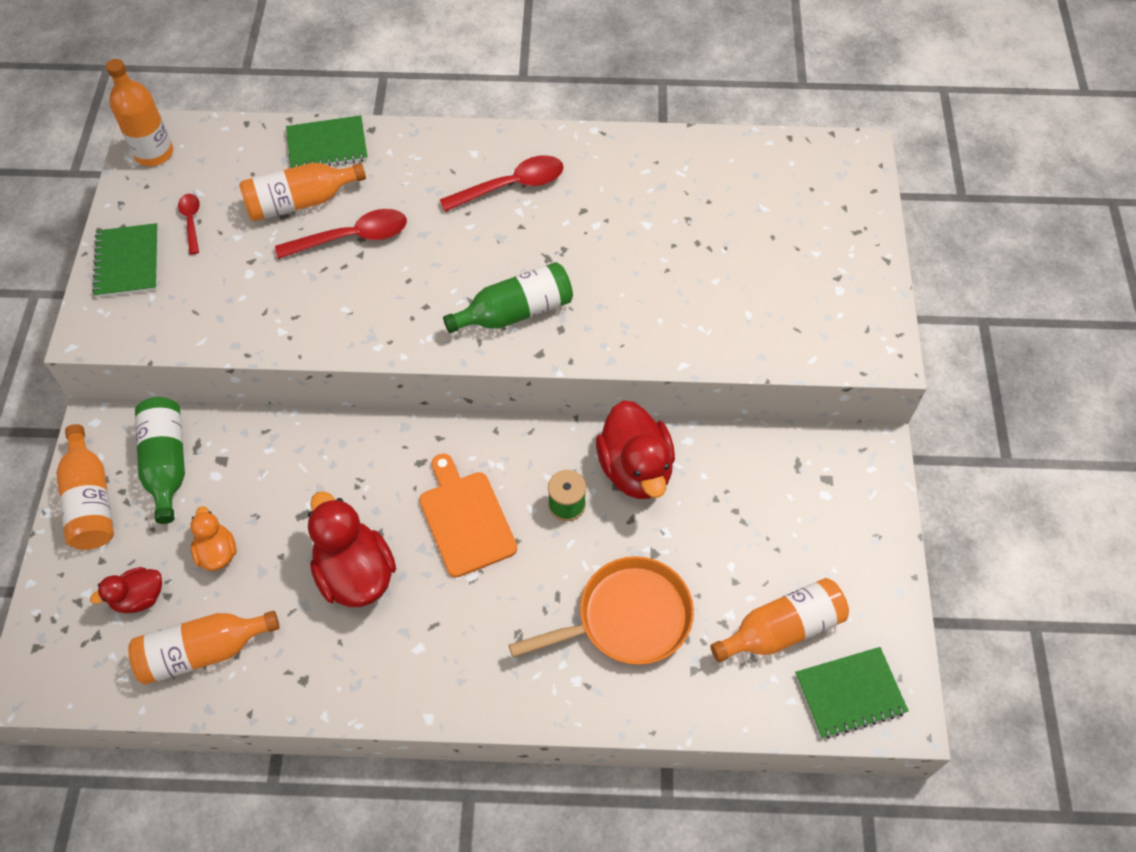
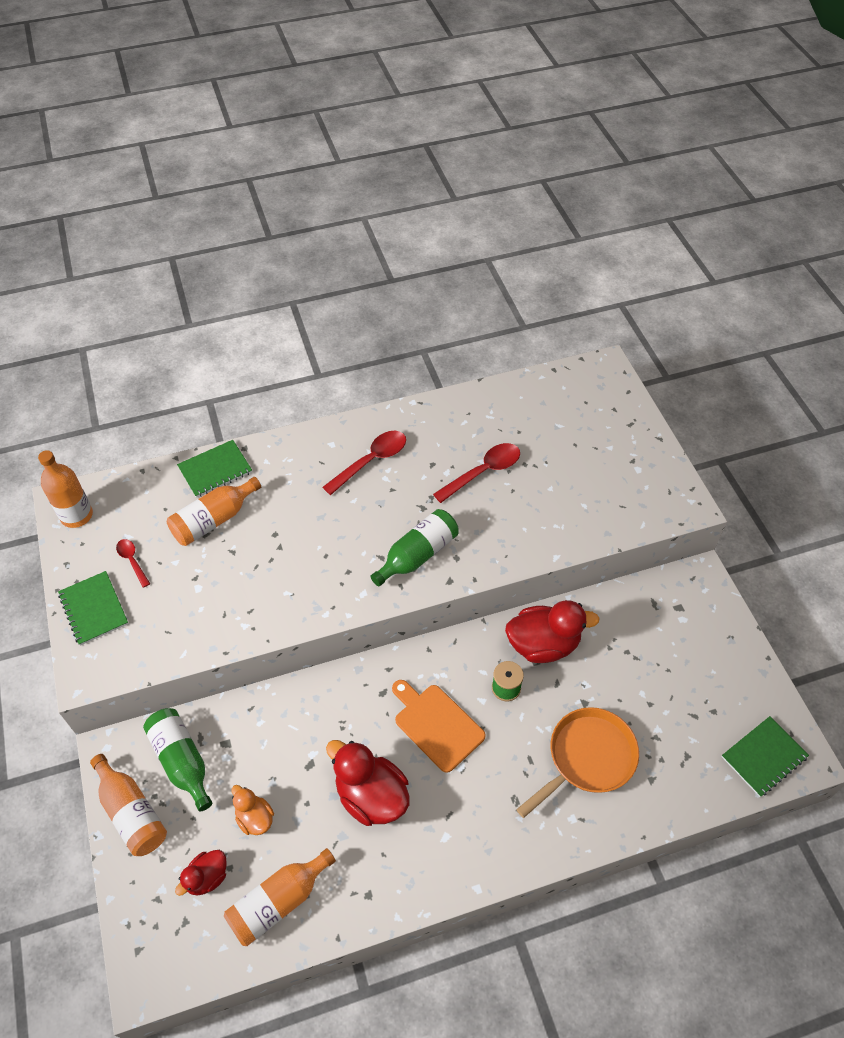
camera: 20 degrees left, 5 degrees down
red spoon [275,209,407,259] -> red spoon moved to [433,443,520,503]
red duck [596,400,675,499] -> red duck turned 60 degrees counterclockwise [505,600,600,663]
orange bottle [710,578,849,662] -> none

